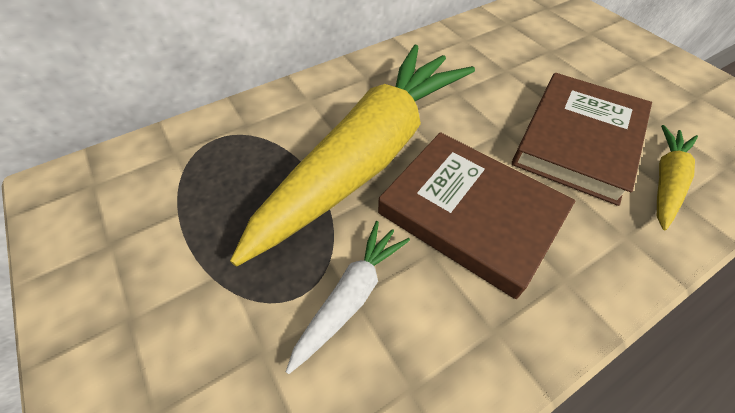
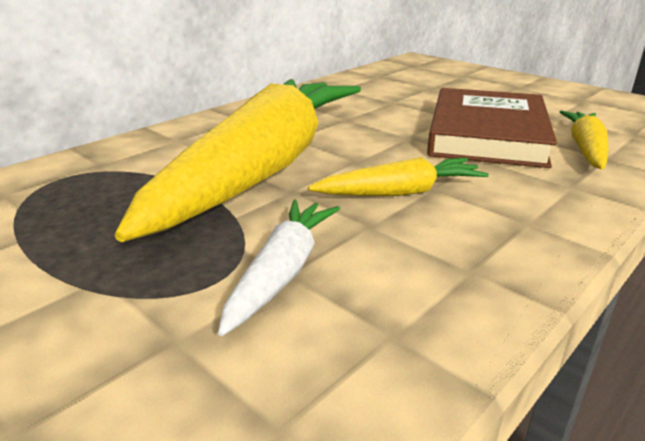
camera: 15 degrees left, 25 degrees down
brown book [378,132,575,299] -> yellow carrot [308,157,489,196]

